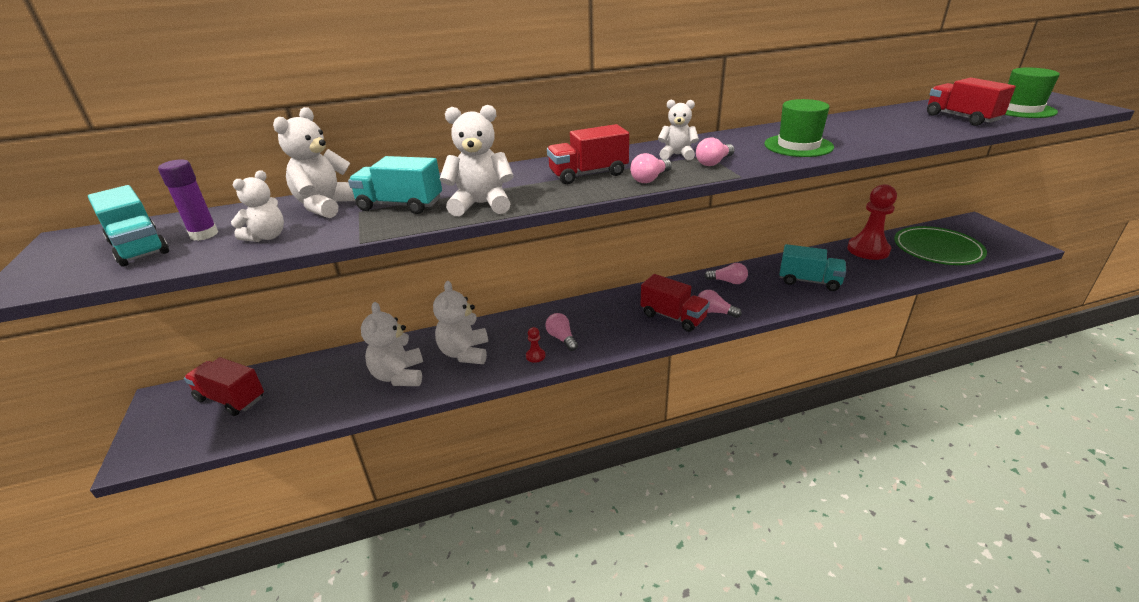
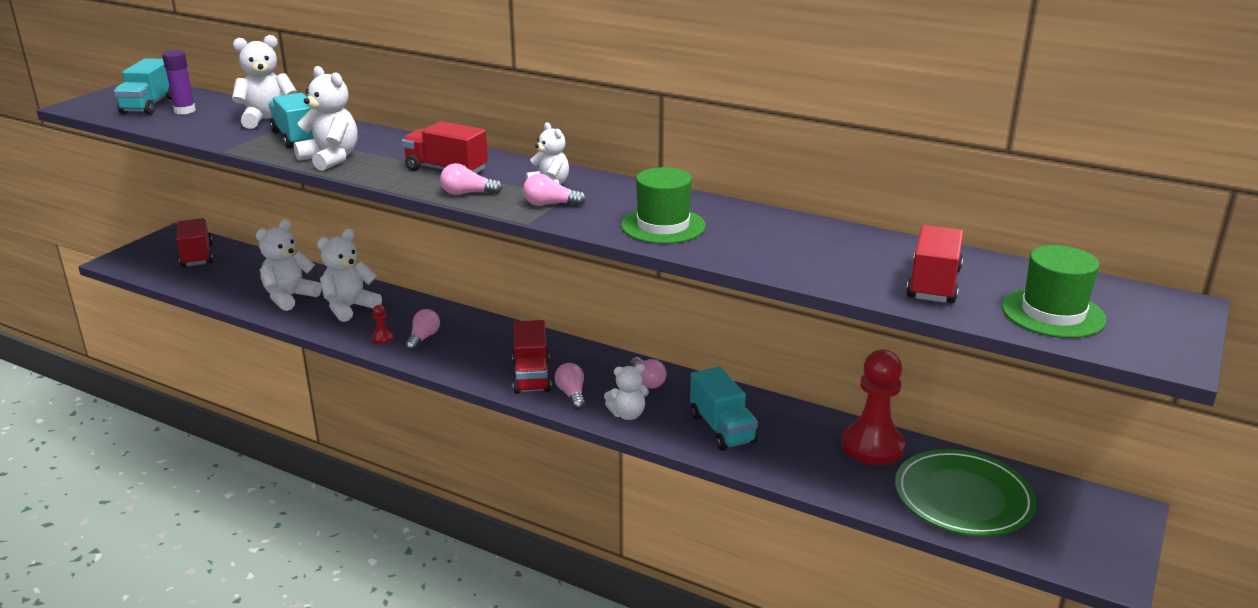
camera: 45 degrees right, 5 degrees down
white teddy bear [231,170,284,242] -> white teddy bear moved to [604,364,649,420]

